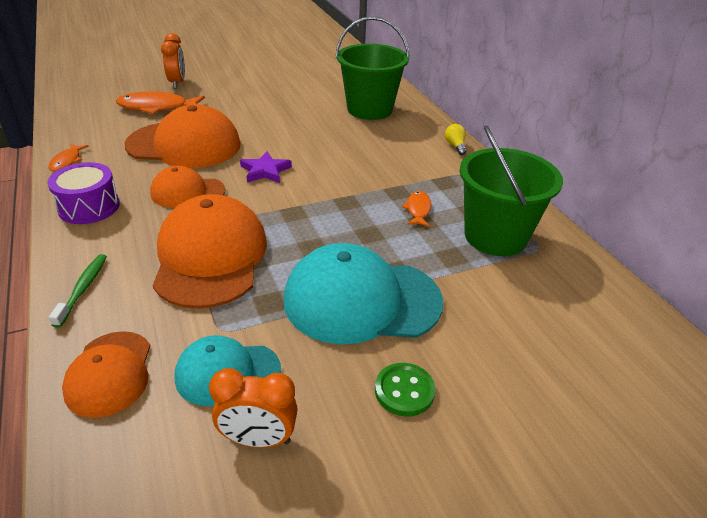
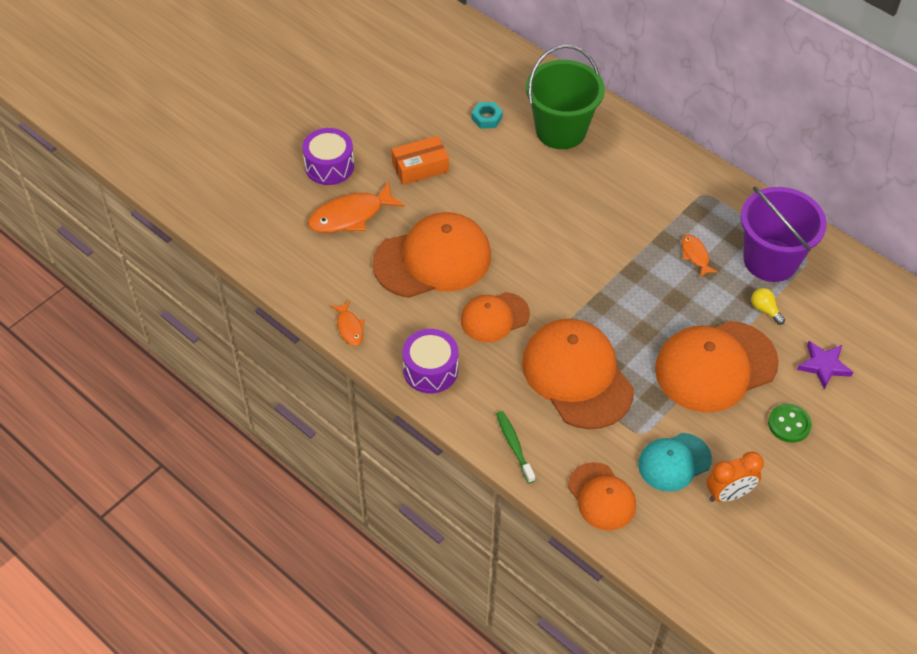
camera: 25 degrees left, 15 degrees up
orange clock [161,33,185,89] -> purple drum [302,128,354,185]
purple star [240,151,292,183] -> purple star moved to [797,341,853,389]
turquoise cap [284,243,443,345] -> orange cap [655,321,779,412]
yellow light bulb [445,124,466,155] -> yellow light bulb moved to [751,288,785,325]
green bucket [459,125,563,256] -> purple bucket [741,186,827,282]
none -> orange box [392,136,449,185]
none -> turquoise nut [472,102,503,129]

